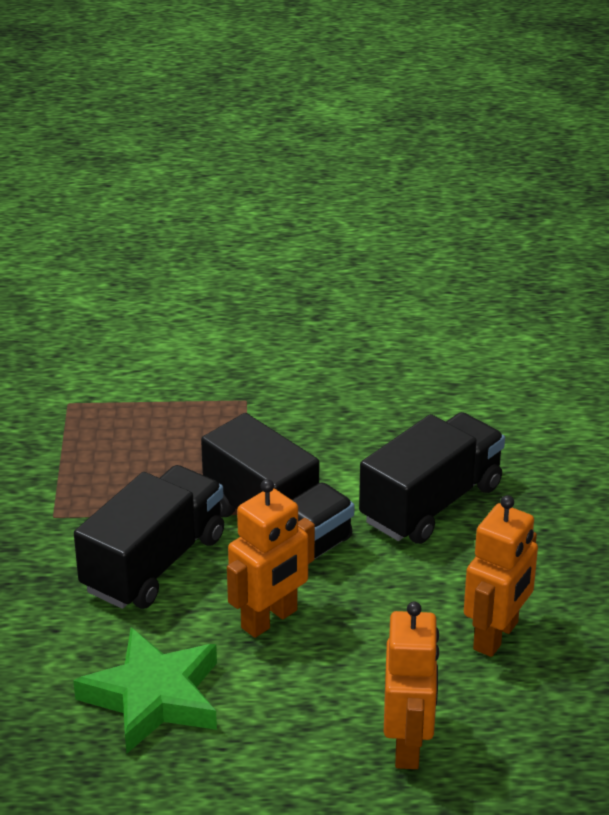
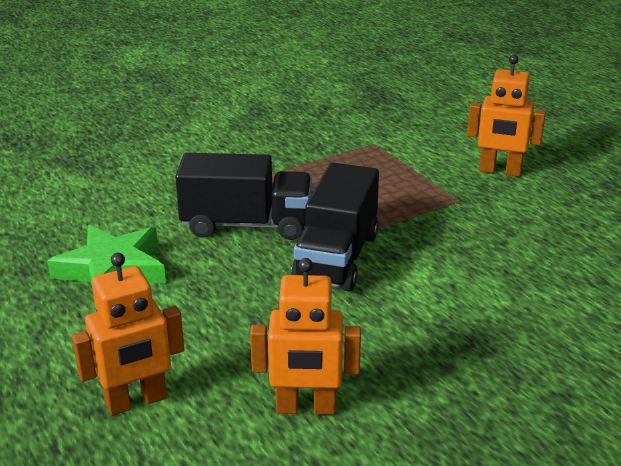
camera: 60 degrees right, 5 degrees down
orange robot [227,479,315,638] -> orange robot moved to [467,54,546,177]
black truck [359,412,505,544] -> none

